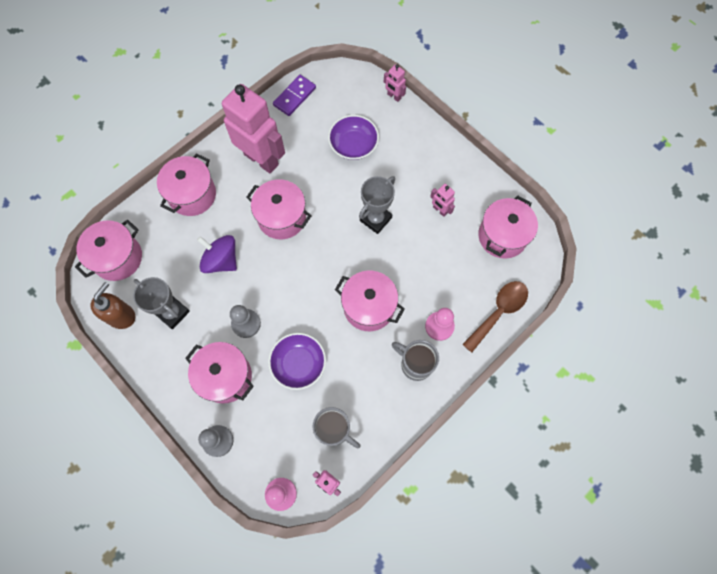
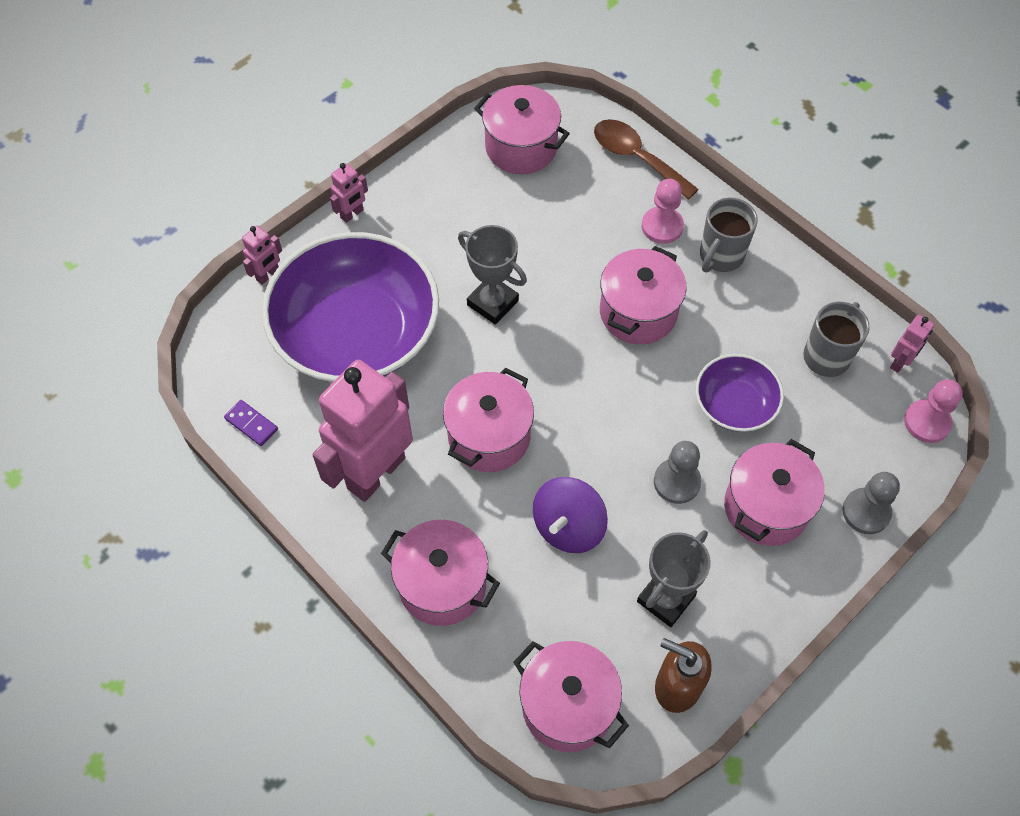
camera: 90 degrees left, 10 degrees down
purple domino [273,75,316,116] -> purple domino [224,400,278,446], size x0.66
purple bowl [328,115,379,160] -> purple bowl [262,232,439,382], size x2.04
pink robot [430,184,455,217] -> pink robot moved to [330,163,368,223]

